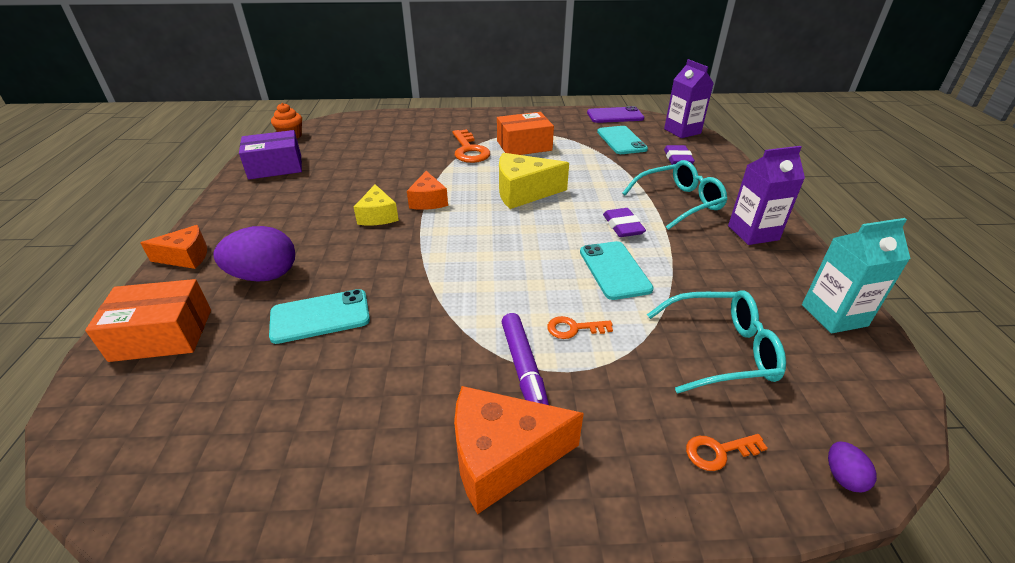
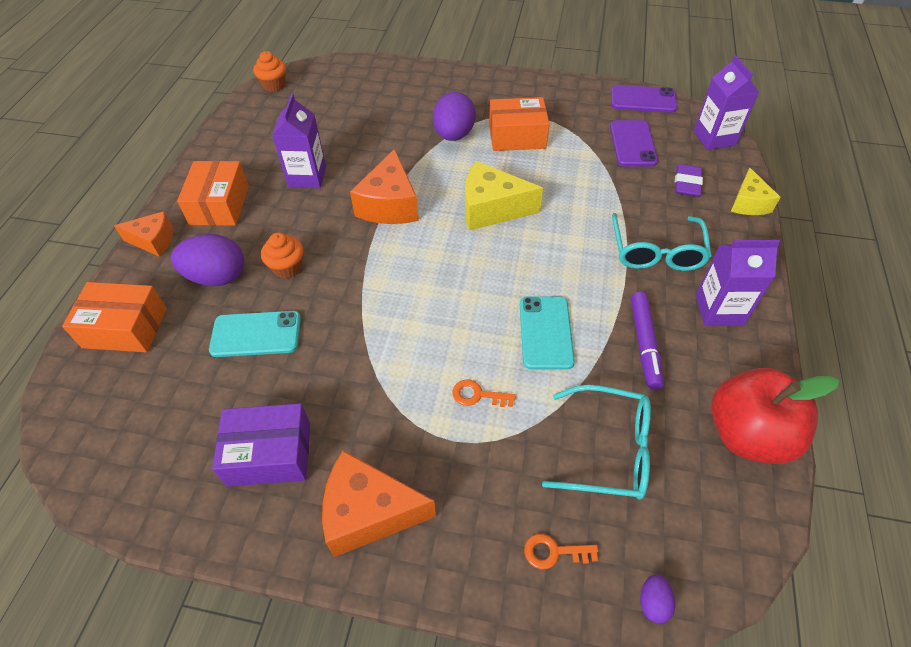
camera: 15 degrees right, 15 degrees up
purple box [239,130,302,180] -> purple box moved to [212,403,310,487]
yellow cheese [354,184,399,225] -> yellow cheese moved to [731,168,781,215]
orange cheese [407,171,448,210] -> orange cheese [350,149,419,224], size x1.59
orange key [452,129,490,163] -> purple egg [433,92,476,141]
purple marker [502,313,549,405] -> purple marker moved to [631,292,664,390]
turquoise phone [597,126,648,154] -> purple phone [610,120,658,166]
purple eraser [603,208,646,237] -> none
turquoise glasses [622,160,728,230] -> turquoise glasses turned 105 degrees clockwise [612,213,711,271]
turquoise carton [802,218,910,333] -> red apple [711,368,839,464]
none -> orange box [177,161,249,226]
none -> orange cupcake [261,233,303,279]
none -> purple carton [272,94,326,188]

